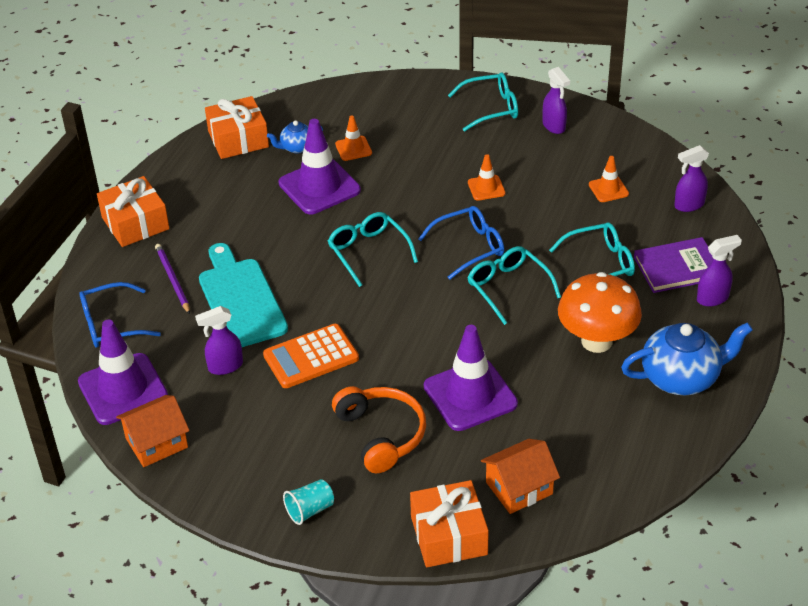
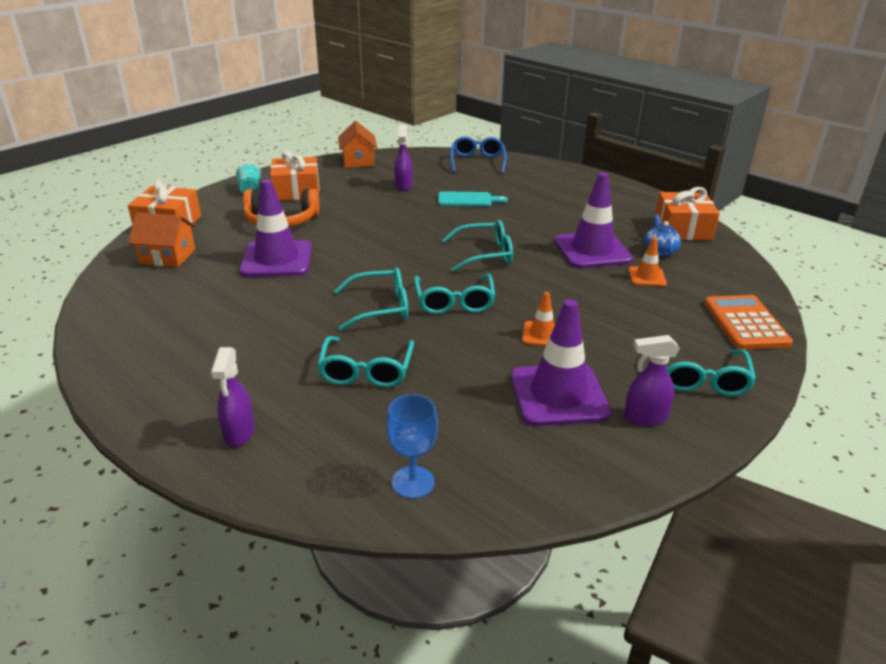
camera: 110 degrees right, 10 degrees down
purple traffic cone [78,319,168,425] -> purple traffic cone moved to [511,299,611,426]
orange gift [97,176,170,247] -> orange gift moved to [270,151,319,201]
purple pencil [155,244,190,314] -> none
turquoise cutting board [199,243,288,347] -> turquoise cutting board [438,191,508,207], size x0.58
orange calculator [263,324,359,388] -> orange calculator moved to [704,295,793,350]
blue glasses [418,206,504,280] -> turquoise glasses [414,274,495,314]
orange house [481,439,560,514] -> orange house turned 75 degrees counterclockwise [128,213,195,267]
orange mushroom [558,272,642,353] -> none
orange traffic cone [589,156,629,202] -> none
blue teapot [621,322,753,395] -> none
purple book [634,237,713,293] -> none
purple spray bottle [674,145,709,212] -> blue goblet [386,394,438,499]

